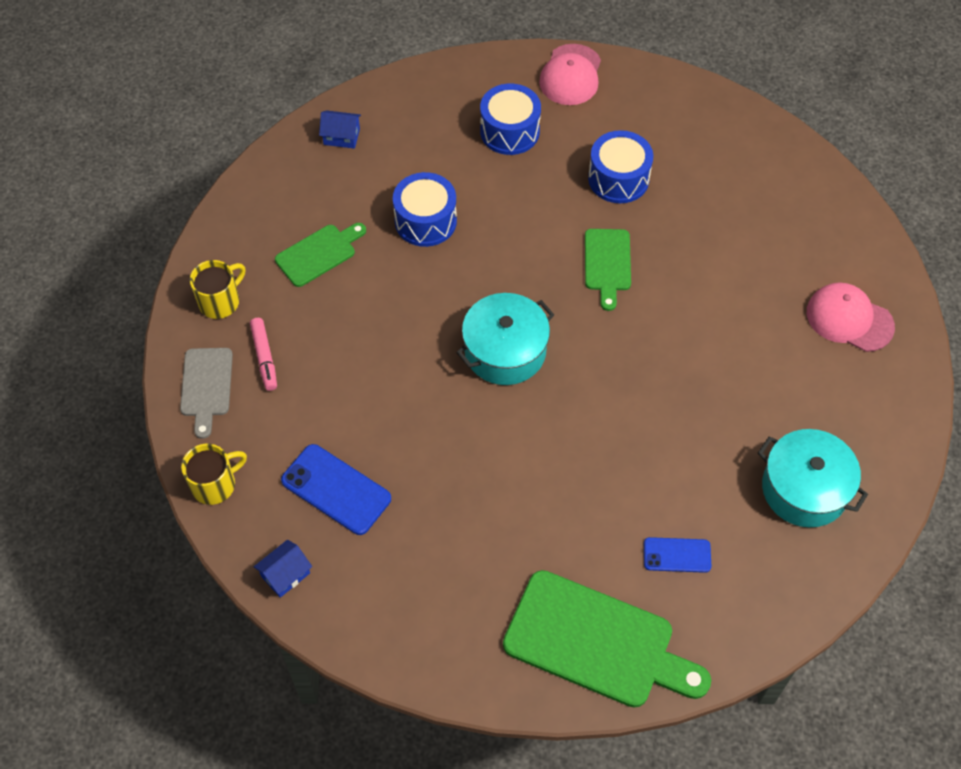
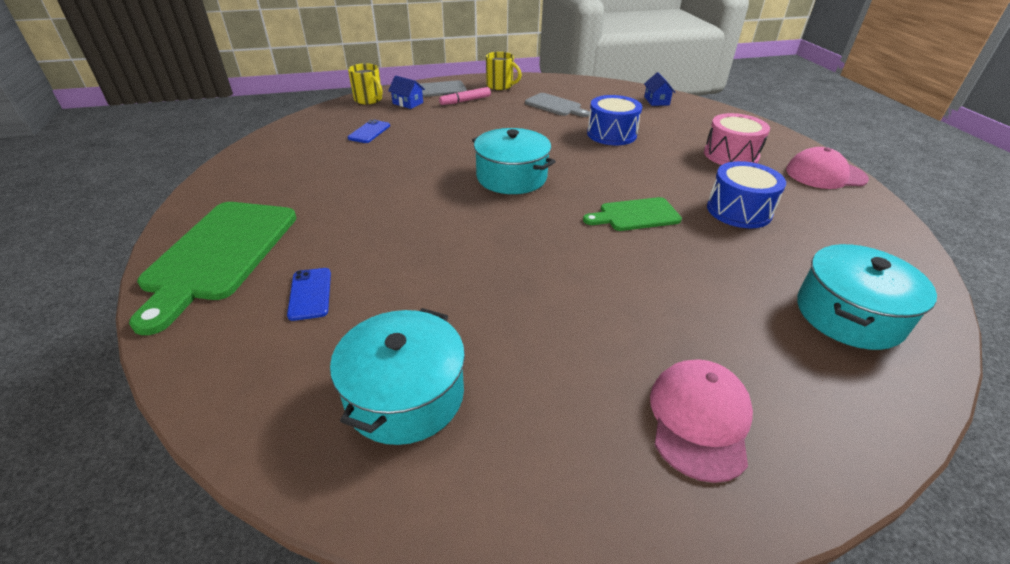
camera: 75 degrees right, 20 degrees down
blue house [254,540,312,598] -> blue house moved to [388,75,425,109]
green cutting board [275,223,366,287] -> grey cutting board [525,93,590,117]
blue phone [281,444,391,535] -> blue phone [348,119,390,143], size x0.61
blue drum [480,84,541,155] -> pink drum [704,113,770,165]
none -> turquoise pot [797,244,937,350]

